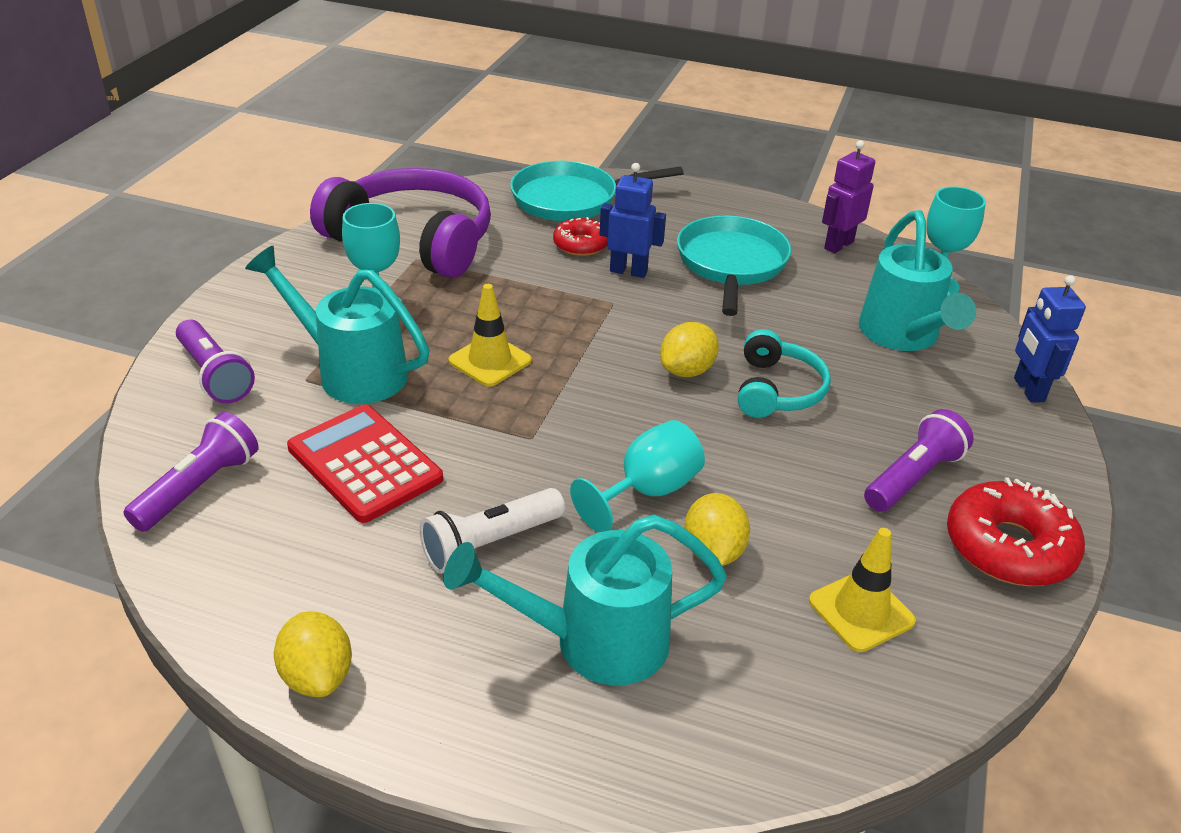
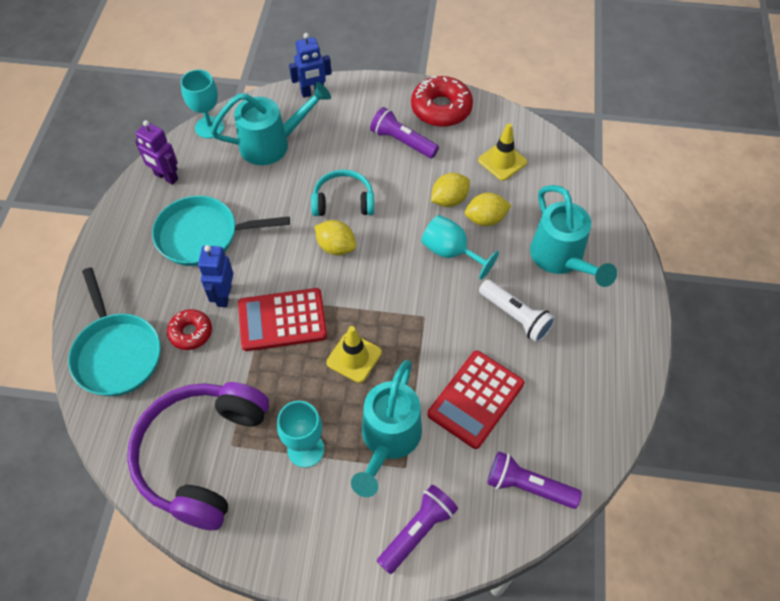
camera: 100 degrees left, 20 degrees up
yellow lemon [274,612,352,697] -> yellow lemon moved to [431,173,470,207]
none -> red calculator [238,288,327,351]

